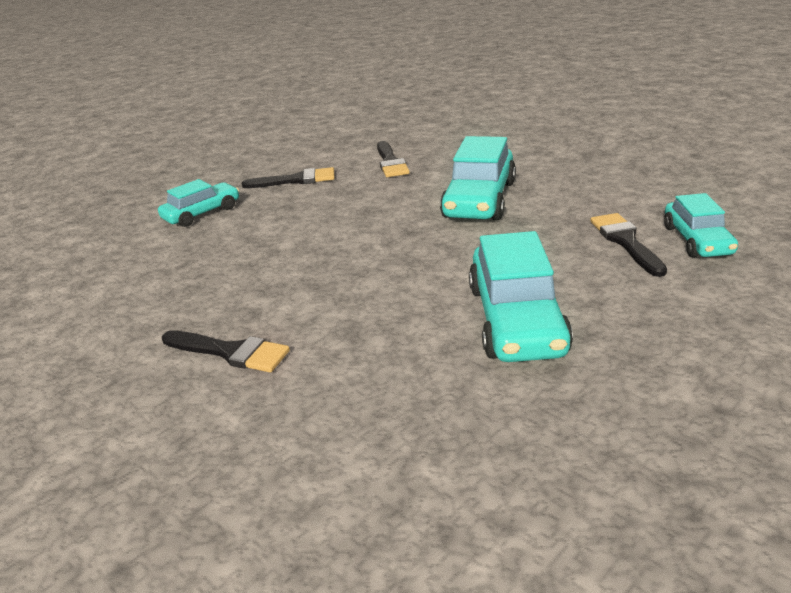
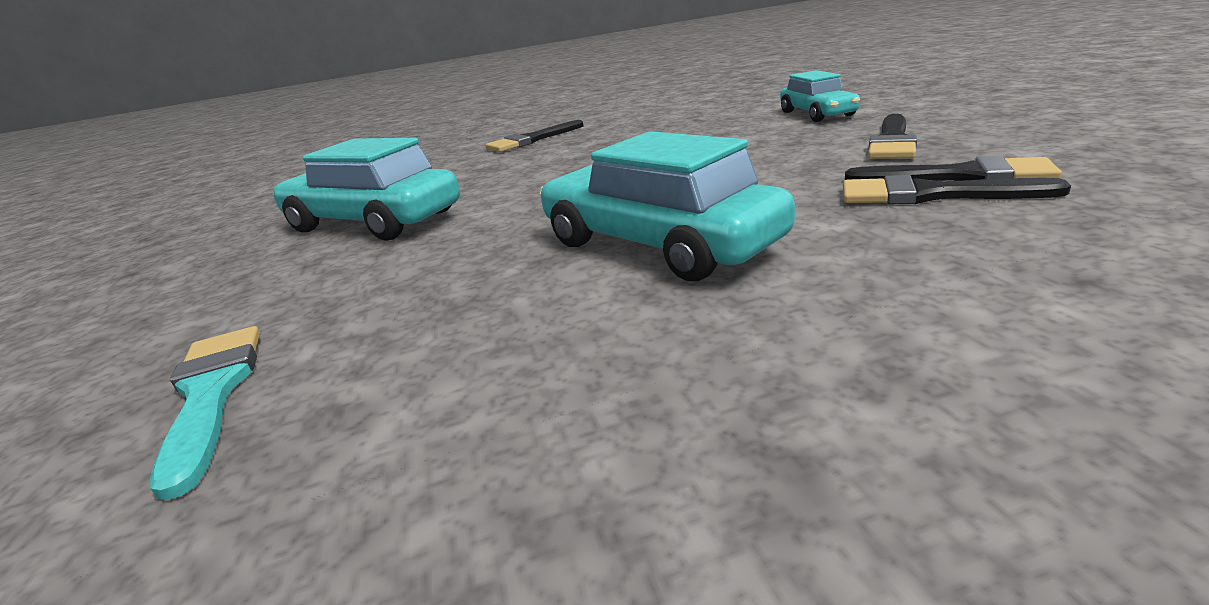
camera: 120 degrees right, 5 degrees down
black brush [590,213,667,277] -> black brush moved to [845,156,1062,181]
turquoise car [664,193,738,257] -> turquoise brush [150,326,260,500]

